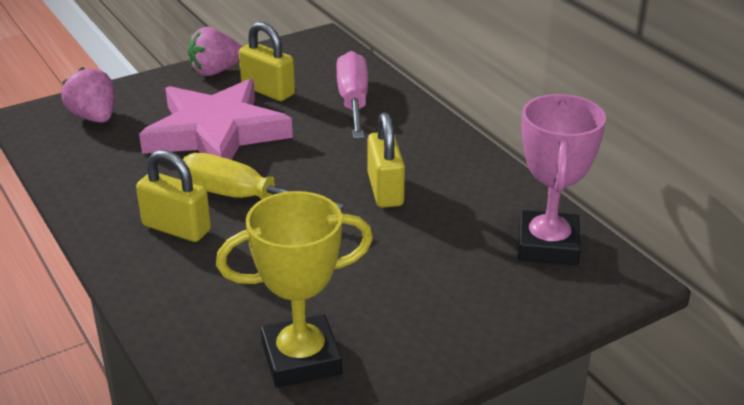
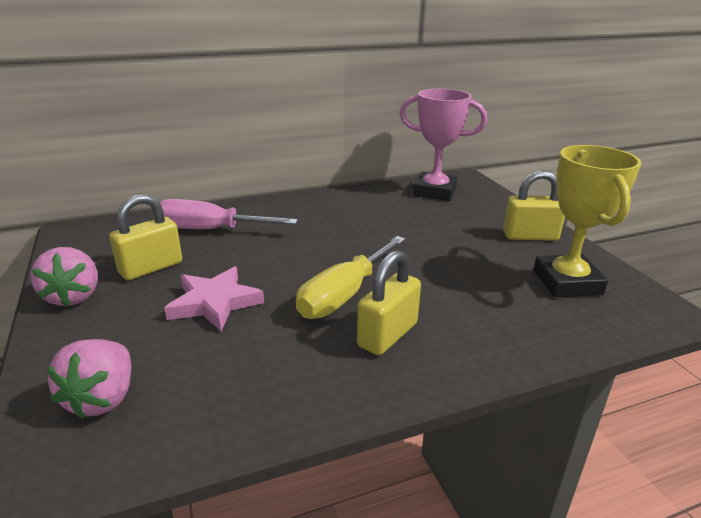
camera: 80 degrees left, 5 degrees down
pink strawberry [61,67,114,123] -> pink strawberry turned 60 degrees counterclockwise [47,339,131,419]
pink star [139,79,293,160] -> pink star [164,266,264,331], size x0.58
yellow padlock [368,112,405,208] -> yellow padlock moved to [503,170,565,241]

